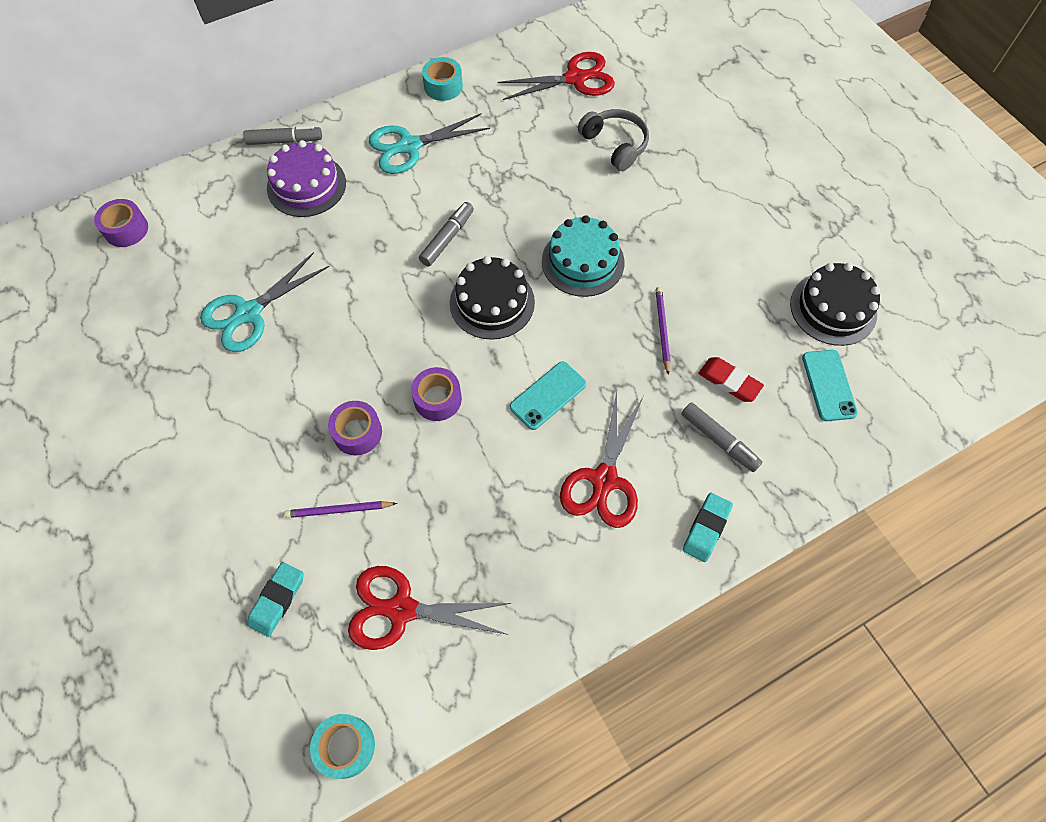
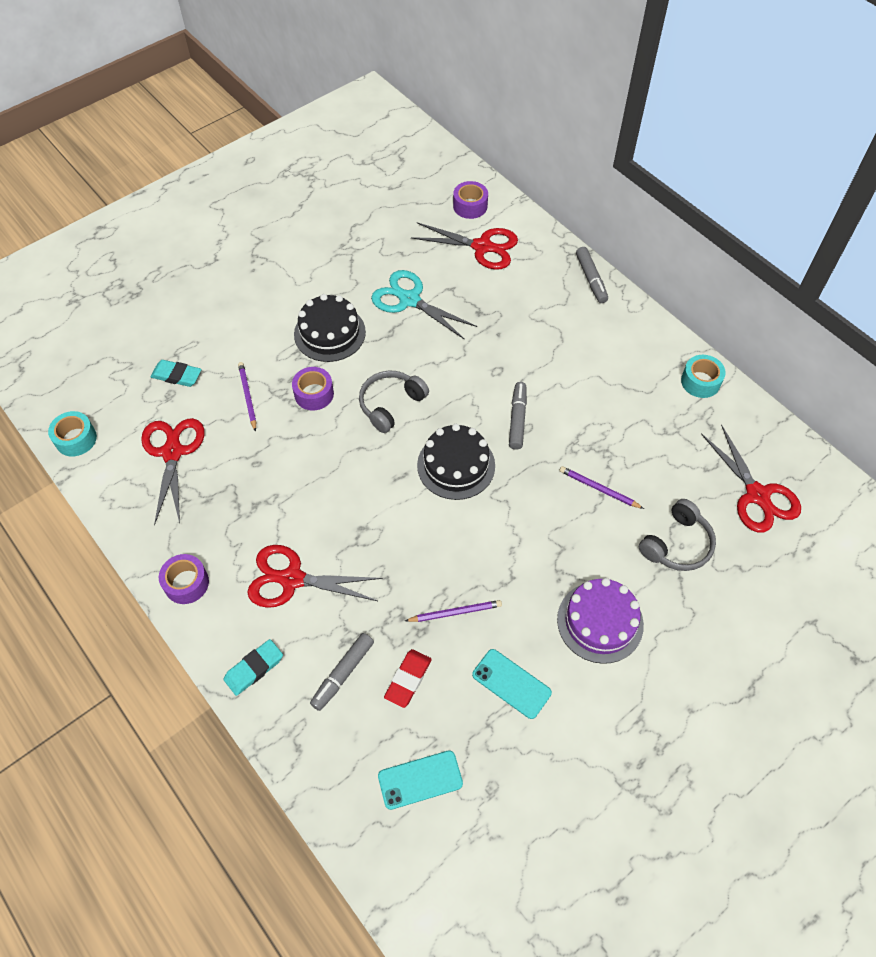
camera: 80 degrees right, 5 degrees down
purple cake [267,140,346,217] -> purple cake moved to [557,578,644,664]
turquoise scissors [368,113,490,174] -> none
purple tape [411,367,462,421] -> purple tape moved to [159,554,209,604]
grey marker [419,202,474,266] -> grey marker turned 105 degrees counterclockwise [509,382,527,450]
turquoise phone [510,361,586,430] -> turquoise phone moved to [472,649,552,719]
turquoise cake [542,215,625,297] -> none
turquoise eraser [682,493,733,562] -> turquoise eraser turned 60 degrees counterclockwise [224,639,283,696]
black cake [790,263,880,346] -> black cake moved to [294,294,366,362]
none -> grey headphones [359,370,429,433]
none -> red scissors [411,222,518,270]
none -> purple pencil [560,466,644,509]

